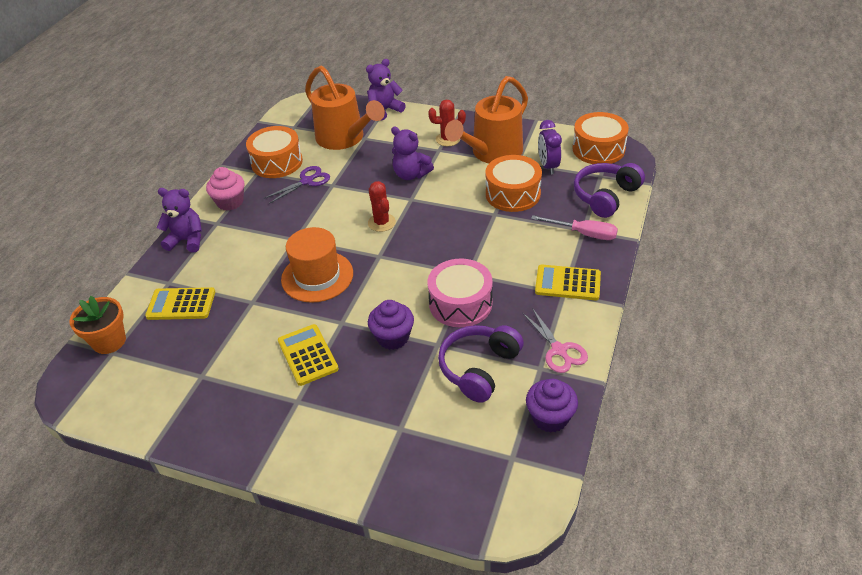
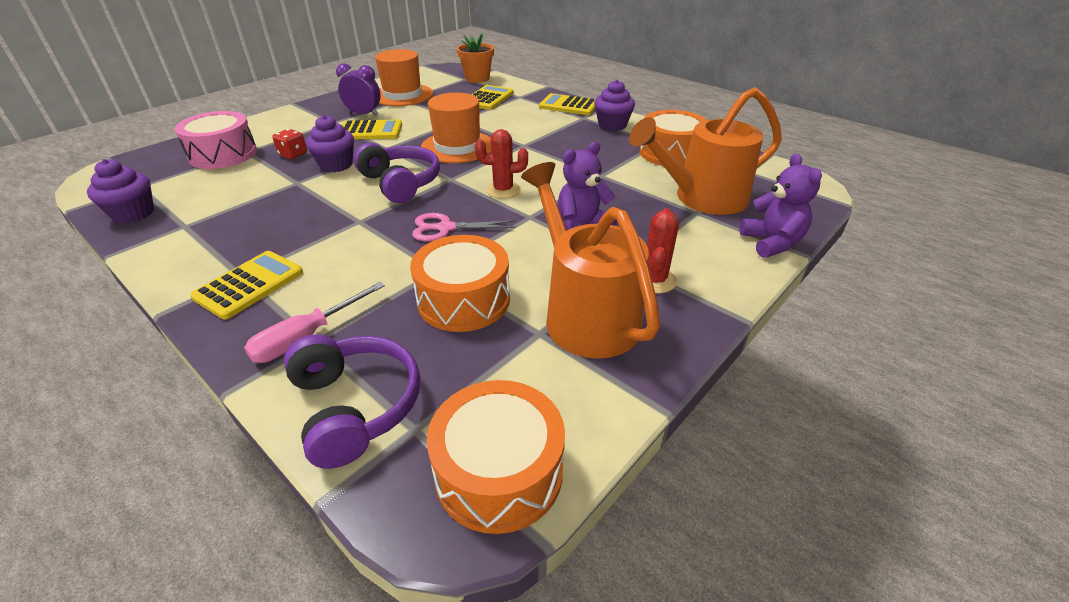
camera: 110 degrees right, 5 degrees down
purple teddy bear [157,188,202,253] -> yellow calculator [539,93,595,115]
pink cupcake [206,167,245,211] -> purple cupcake [594,80,635,131]
purple scissors [264,166,330,204] -> none
pink drum [428,259,493,327] -> pink drum moved to [174,111,257,169]
purple headphones [438,325,524,403] -> purple headphones moved to [354,143,440,203]
pink scissors [523,308,588,373] -> pink scissors moved to [412,213,516,241]
purple clock [538,120,562,175] -> purple clock moved to [336,63,381,116]
none -> red dice [272,129,307,159]
none -> orange hat [375,49,433,106]

